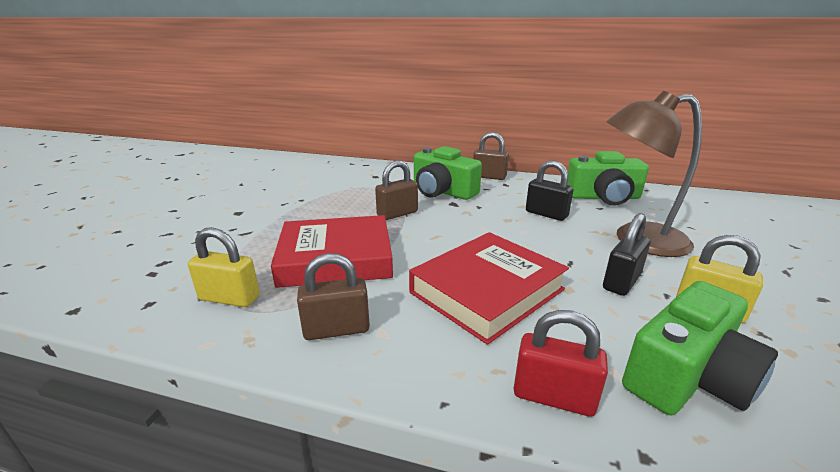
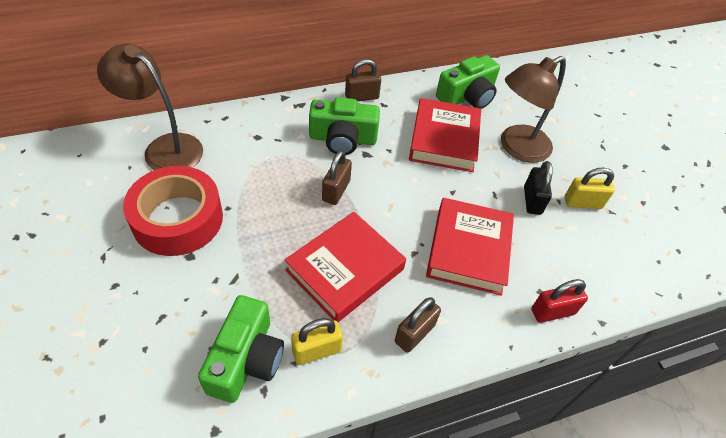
camera: 40 degrees left, 25 degrees up
black padlock [526,161,574,221] -> red book [409,98,481,172]
green camera [622,281,778,415] -> green camera moved to [198,295,284,403]
none -> brown lamp [97,43,203,170]
none -> red tape [123,166,223,256]

